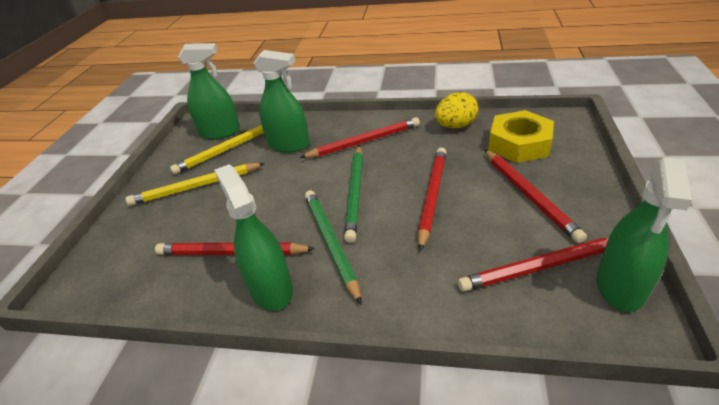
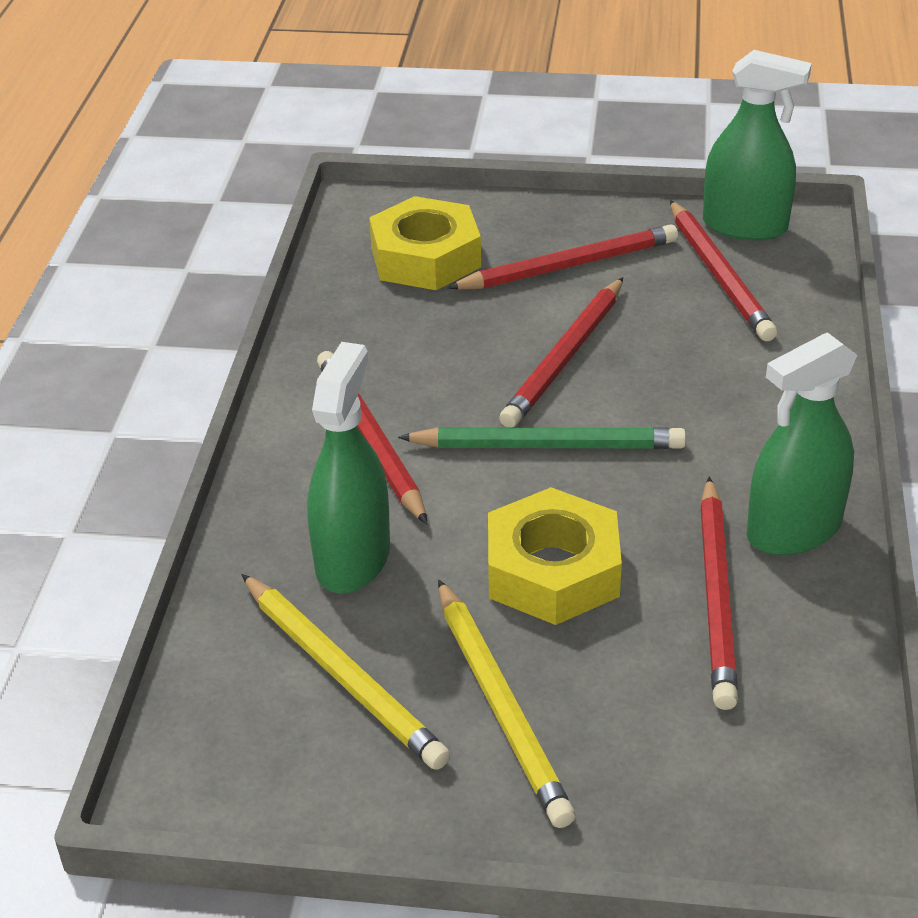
camera: 95 degrees left, 0 degrees up
green spray bottle [178,43,240,139] -> none
green pencil [305,190,362,305] -> none
red pencil [418,148,446,251] -> red pencil turned 75 degrees counterclockwise [499,277,623,427]
yellow egg [435,92,479,128] -> none
none -> yellow nut [488,487,622,625]

